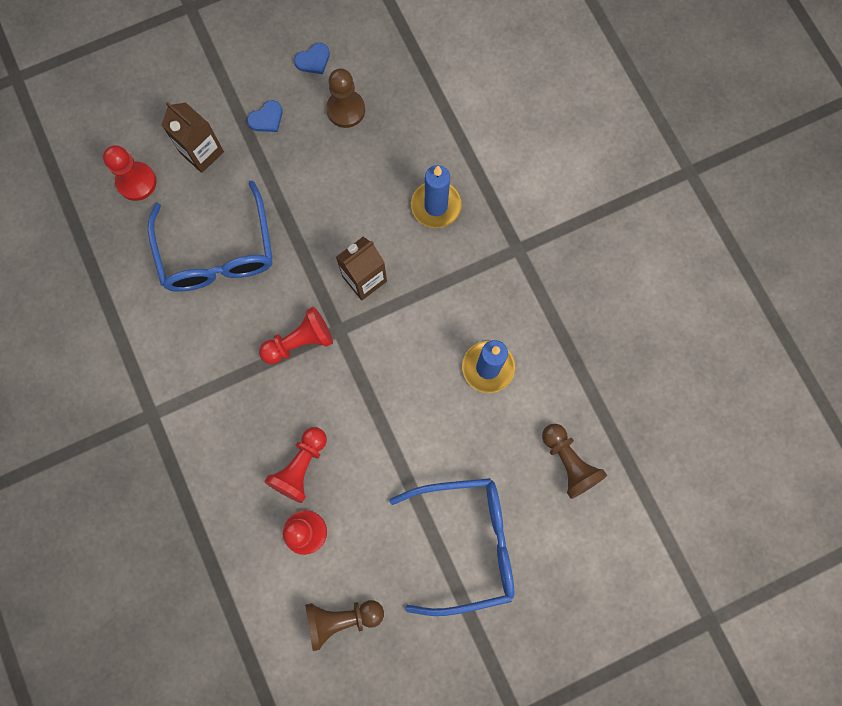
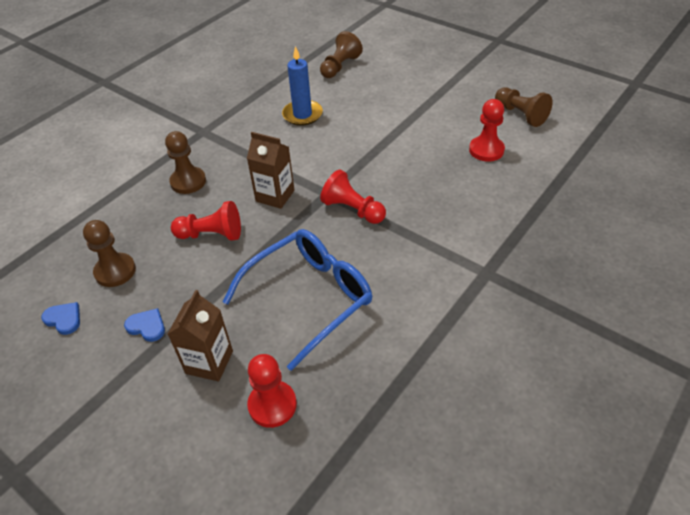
camera: 115 degrees left, 30 degrees down
red pawn [264,427,327,503] -> red pawn moved to [171,201,241,241]
blue glasses [389,478,514,616] -> none
blue candle [411,165,462,228] -> brown pawn [165,131,206,194]

